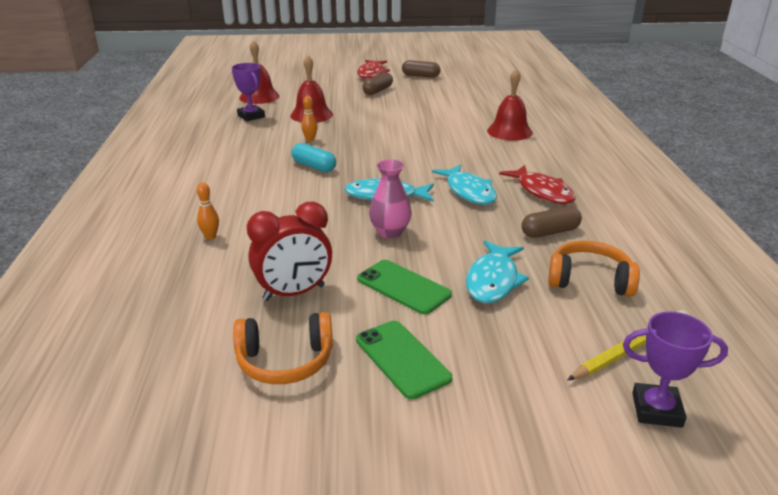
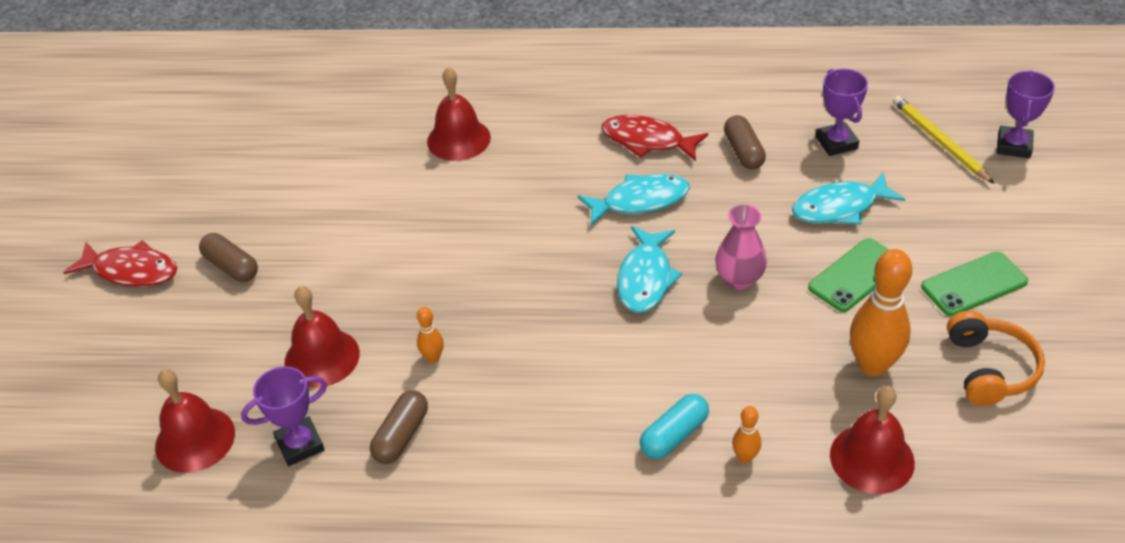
camera: 80 degrees left, 15 degrees up
red clock [247,202,332,301] -> orange bowling pin [850,249,912,376]
turquoise capsule [291,143,336,172] -> turquoise capsule moved to [640,394,709,459]
brown capsule [402,60,440,78] -> brown capsule moved to [370,390,428,464]
turquoise fish [466,241,529,303] -> turquoise fish turned 135 degrees clockwise [792,172,905,225]
red fish [499,165,576,204] -> red fish turned 135 degrees counterclockwise [601,115,708,161]
orange headphones [548,241,640,297] -> purple trophy [816,69,868,156]
none -> red bell [830,386,915,494]

